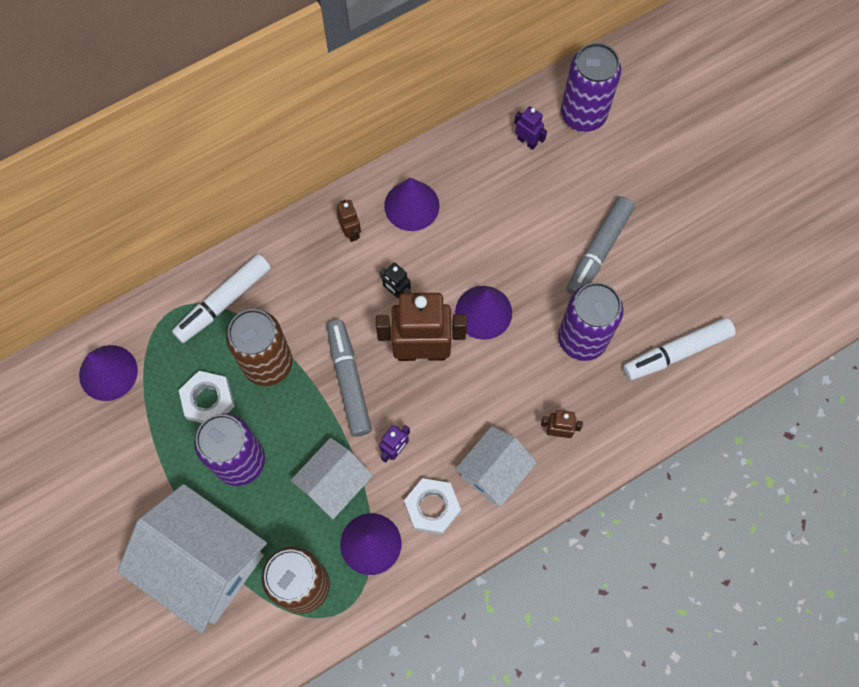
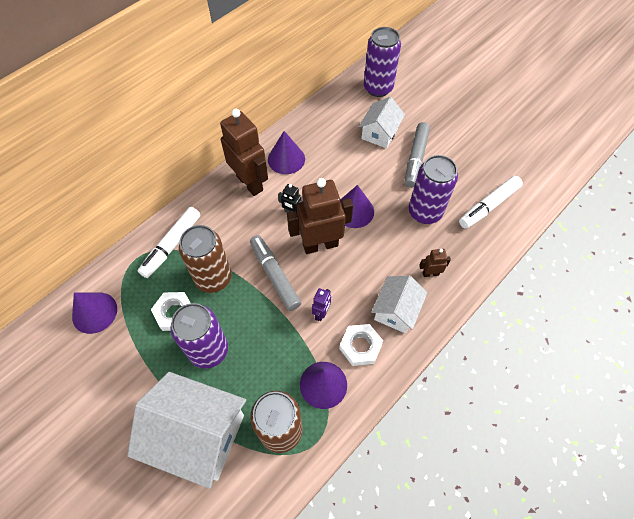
camera: 15 degrees left, 10 degrees down
white house [291,438,373,519] -> white house moved to [359,97,405,148]
brown robot [336,200,361,242] -> brown robot [220,109,268,196], size x2.23
purple robot [514,106,547,150] -> none

